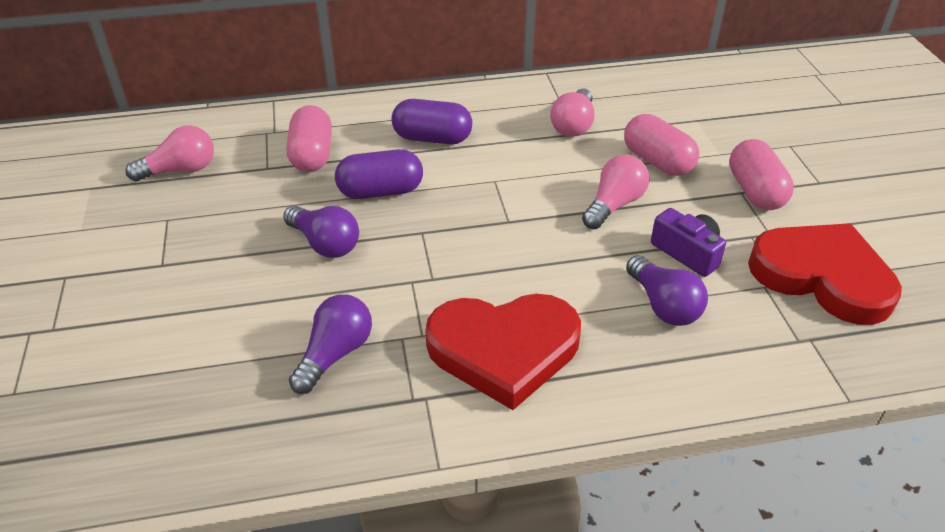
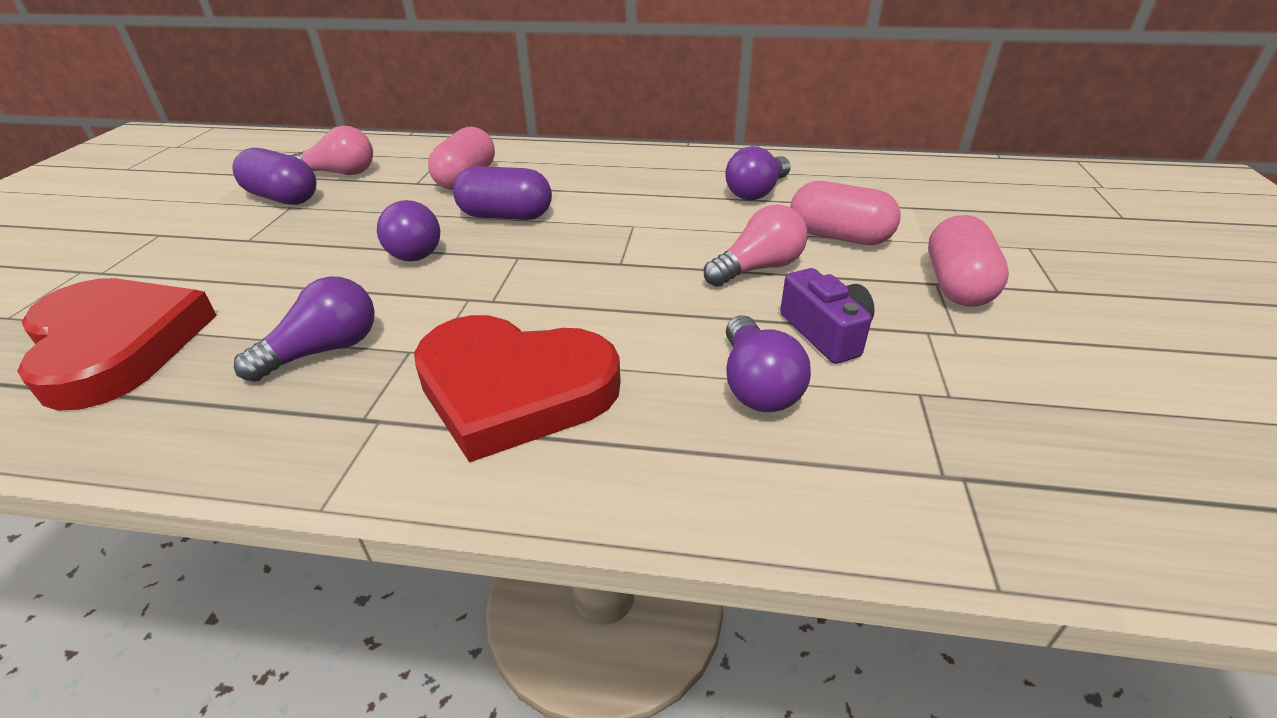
camera: 20 degrees right, 5 degrees down
purple capsule [392,99,472,144] -> purple capsule moved to [232,148,317,205]
pink light bulb [550,89,595,137] -> purple light bulb [725,146,791,200]
pink capsule [624,114,699,176] -> pink capsule turned 45 degrees counterclockwise [790,181,901,245]
red heart [748,223,902,325] -> red heart moved to [17,278,217,410]

